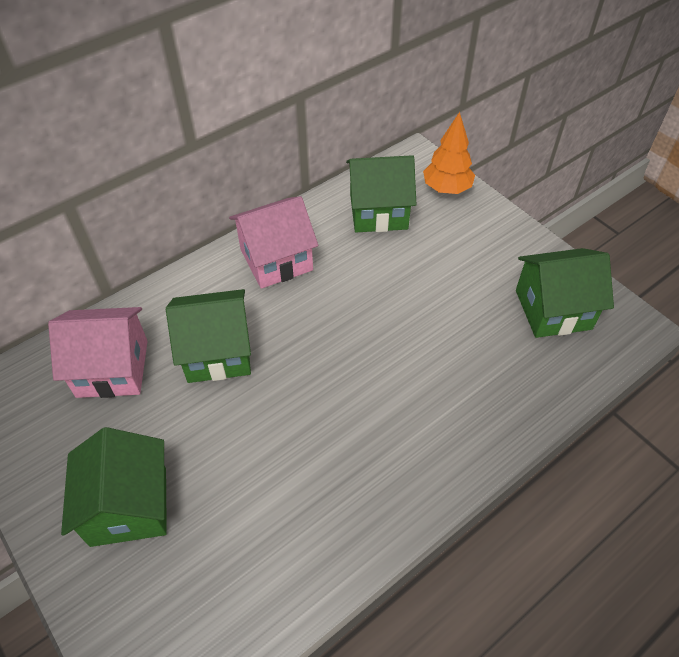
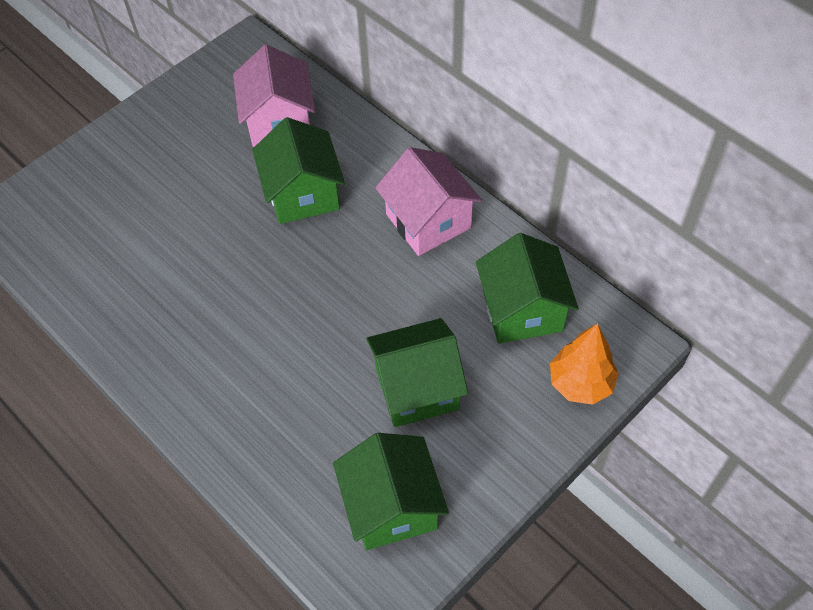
camera: 85 degrees right, 5 degrees up
green house [61,427,167,547] -> green house moved to [366,318,468,427]

